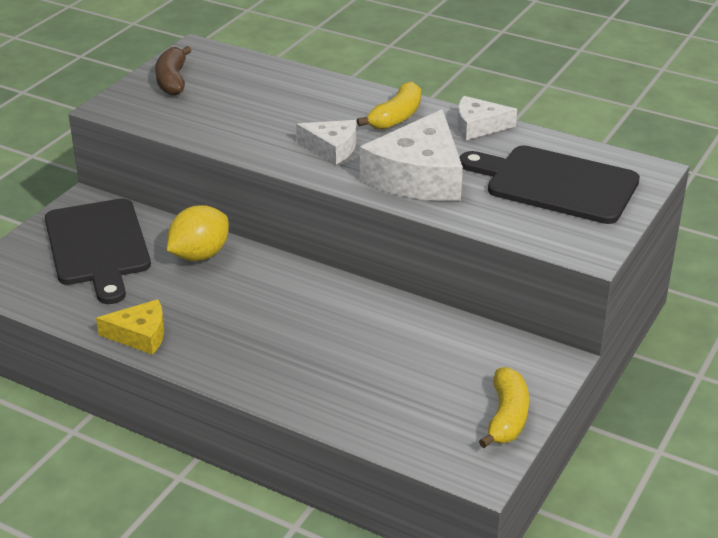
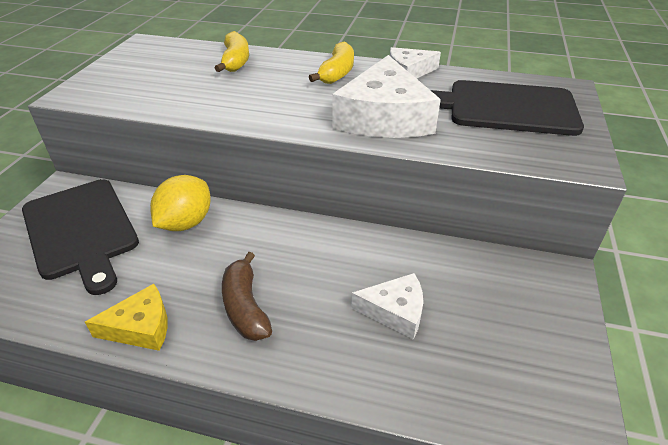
camera: 15 degrees left, 5 degrees up
brown banana [155,46,192,96] -> brown banana moved to [222,252,272,341]
white cheese [296,120,356,165] -> white cheese moved to [351,273,423,339]
yellow banana [479,367,529,448] -> yellow banana moved to [215,31,249,72]

